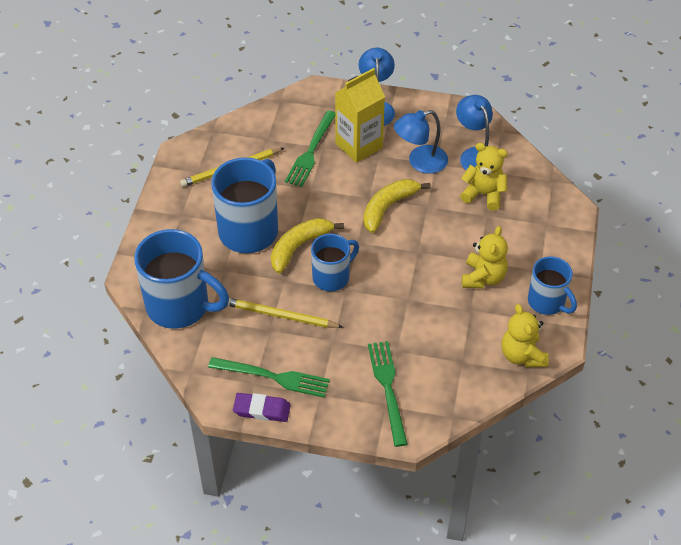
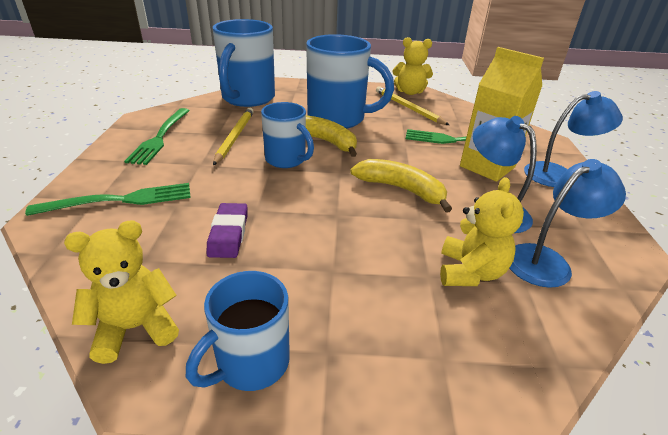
camera: 80 degrees right, 15 degrees down
purple eraser [233,393,291,422] -> purple eraser moved to [206,203,248,258]
yellow teddy bear [462,226,508,288] -> yellow teddy bear moved to [392,37,433,95]

